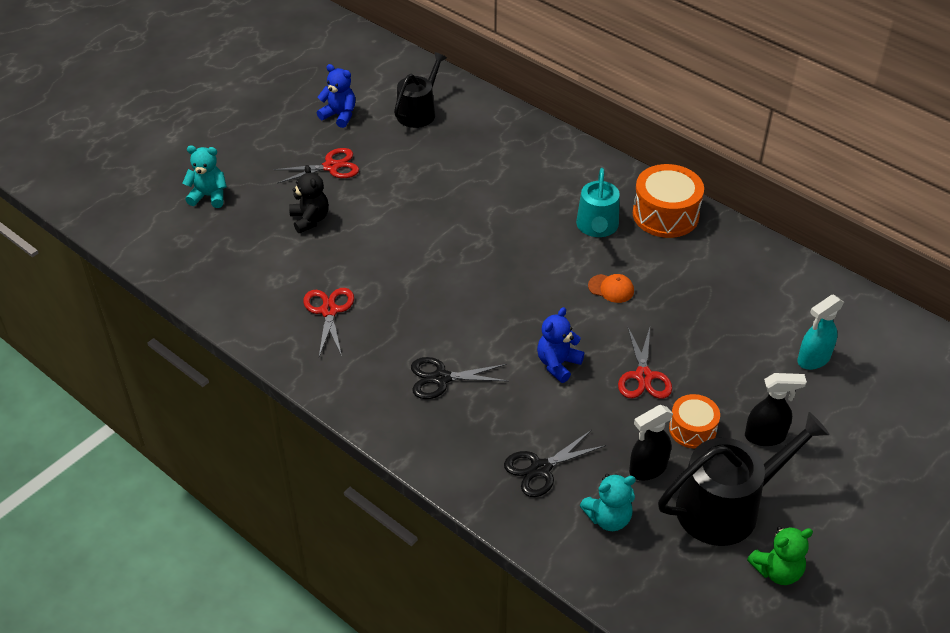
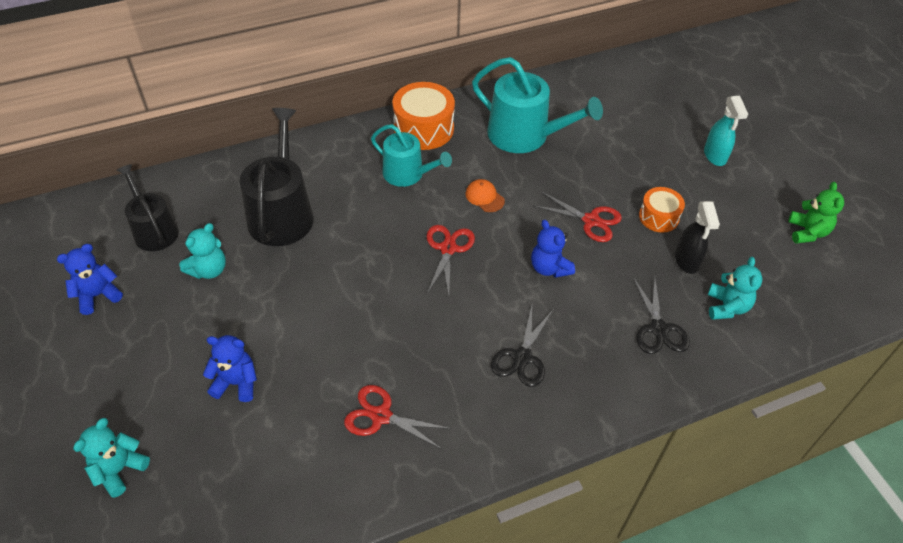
camera: 65 degrees left, 5 degrees up
red scissors [273,148,359,184] -> red scissors moved to [426,225,475,295]
black teddy bear [289,165,329,233] -> blue teddy bear [203,335,257,402]
orange cap [588,274,634,303] -> orange cap turned 90 degrees counterclockwise [465,179,505,212]
black watering can [658,412,830,546] -> black watering can moved to [240,108,314,246]
black spray bottle [745,373,807,446] -> none
turquoise spray bottle [797,295,844,370] -> turquoise spray bottle moved to [704,96,748,166]
none -> turquoise teddy bear [179,223,226,279]
none -> turquoise watering can [472,57,603,153]

